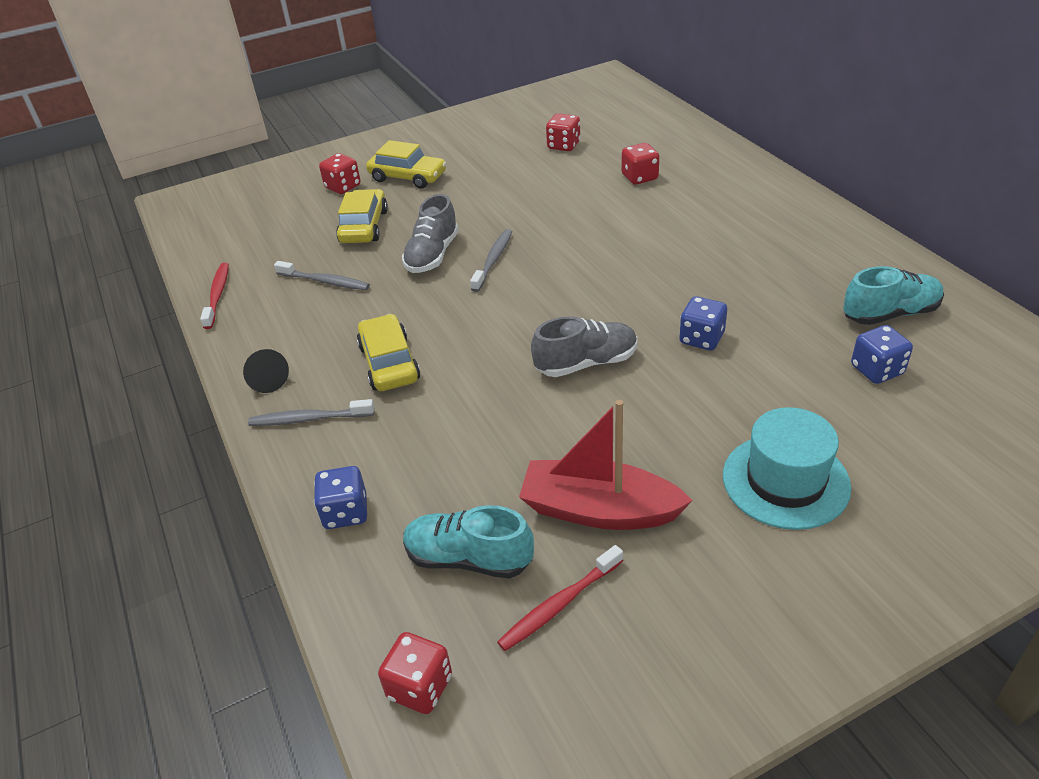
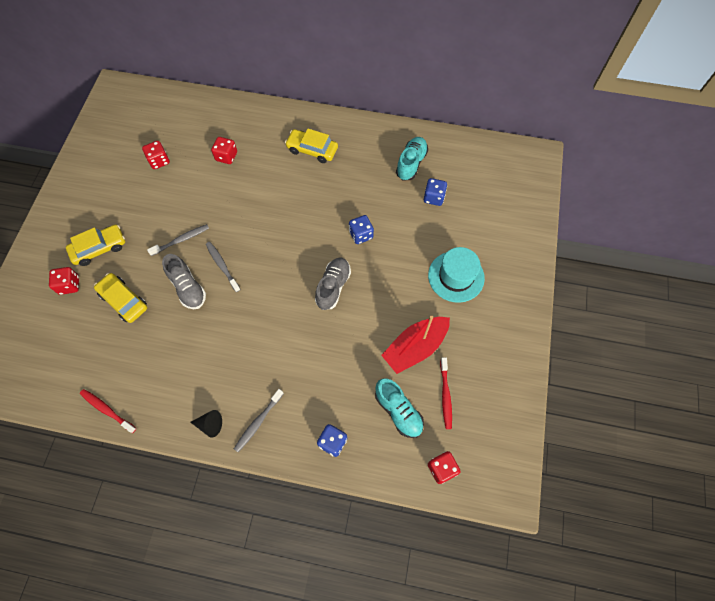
camera: 55 degrees left, 25 degrees up
grey toothbrush [274,261,370,290] -> grey toothbrush moved to [147,224,209,256]
yellow car [357,314,420,391] -> yellow car moved to [285,129,338,163]
turquoise shoe [403,505,534,578] -> turquoise shoe turned 90 degrees counterclockwise [375,378,424,438]

